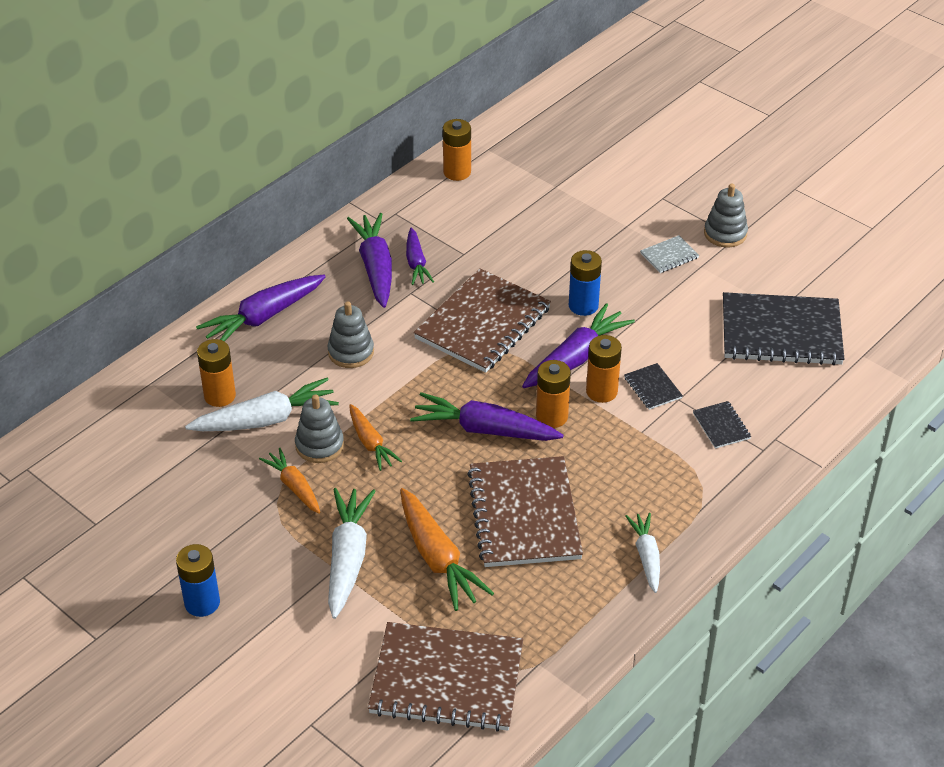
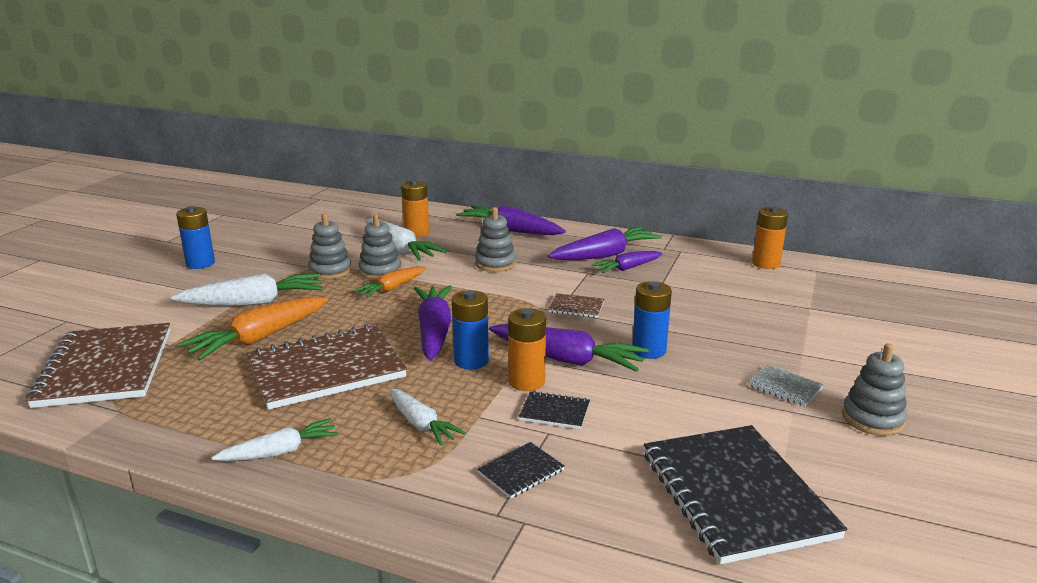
camera: 70 degrees right, 20 degrees down
orange carrot [259,448,320,514] -> grey stacking toy [308,213,352,279]
brown notebook [413,268,551,373] -> brown notebook [548,293,604,318], size x0.42
orange battery [536,360,571,428] -> blue battery [452,290,489,369]
black notebook [624,363,683,410] -> black notebook turned 60 degrees clockwise [519,391,590,429]
none -> white carrot [389,388,466,446]

